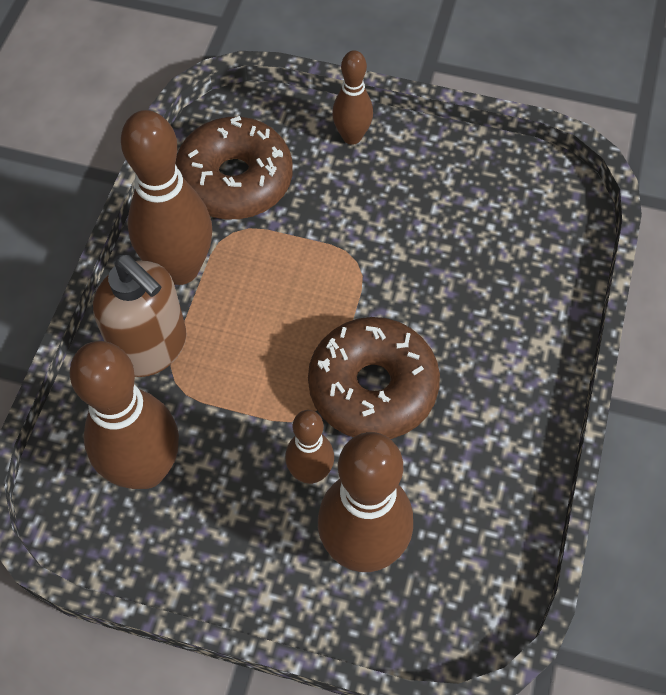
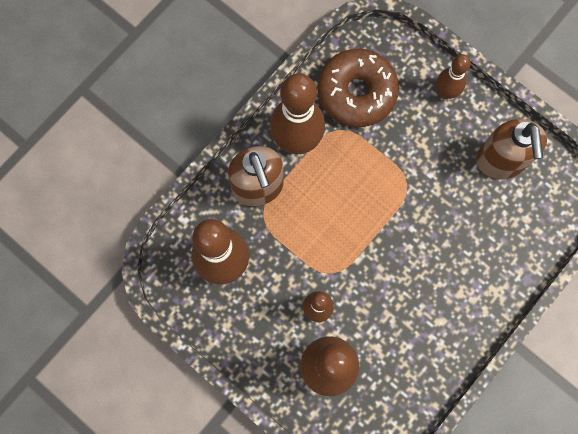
camera: 25 degrees right, 15 degrees up
brown donut [308,317,440,439] -> none
none -> brown soap dispenser [476,119,547,179]

